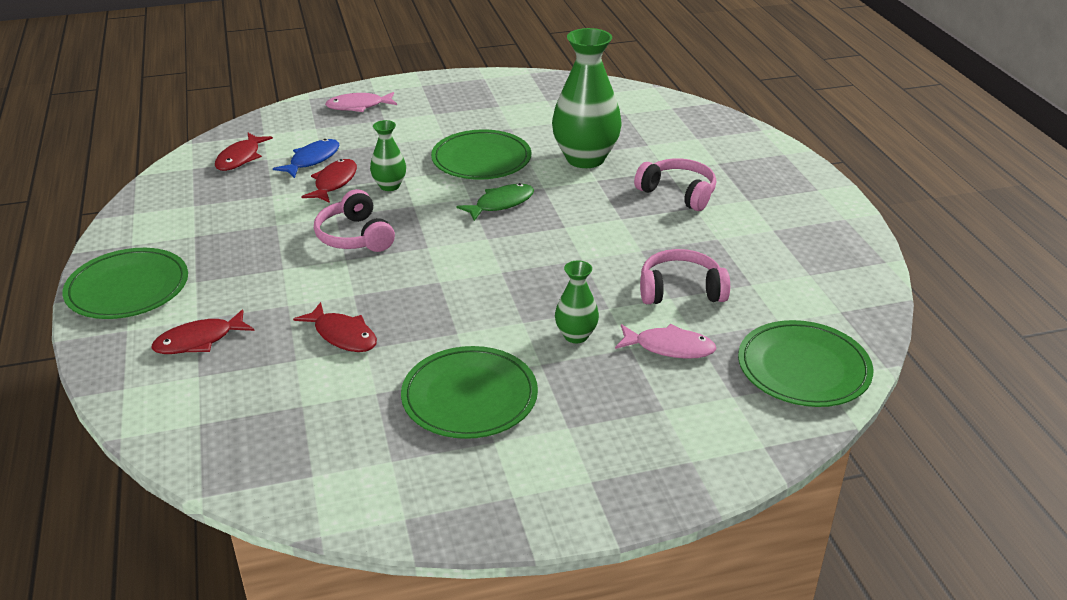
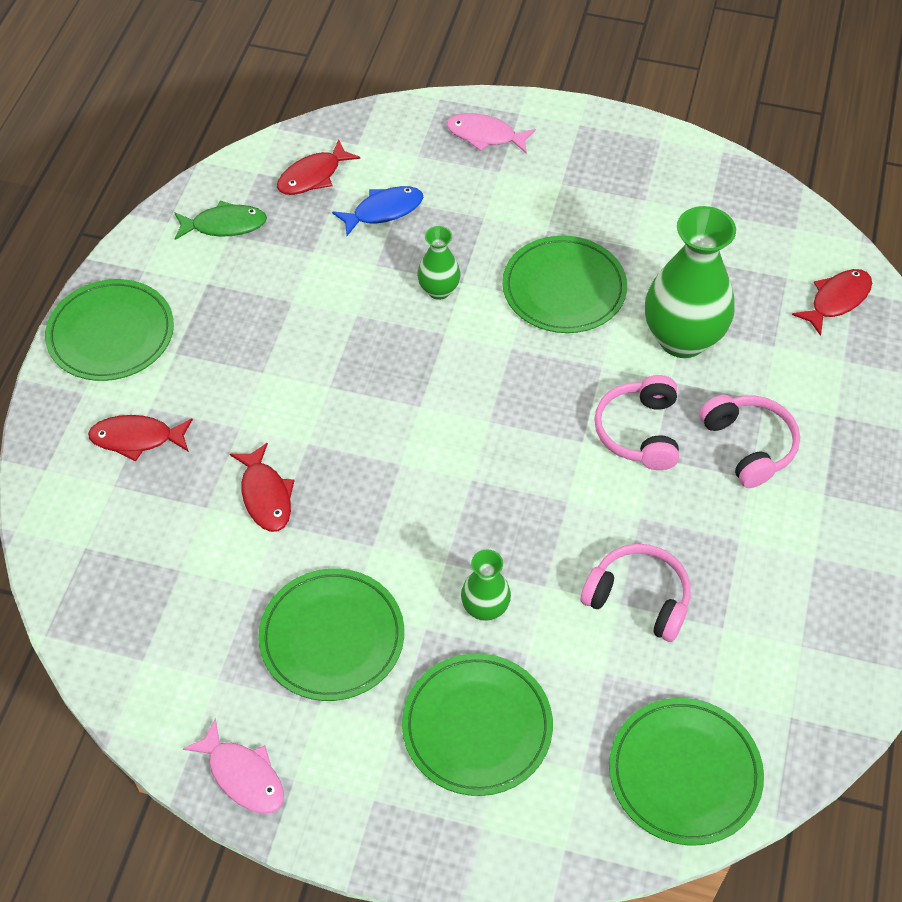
camera: 30 degrees right, 20 degrees up
red fish [301,159,357,203] -> red fish moved to [792,269,872,336]
pink headphones [314,189,395,252] -> pink headphones moved to [594,375,679,470]
green fish [457,183,534,221] -> green fish moved to [174,200,267,240]
pink fish [615,324,717,359] -> pink fish moved to [183,718,284,814]
none -> green plate [402,653,553,796]

